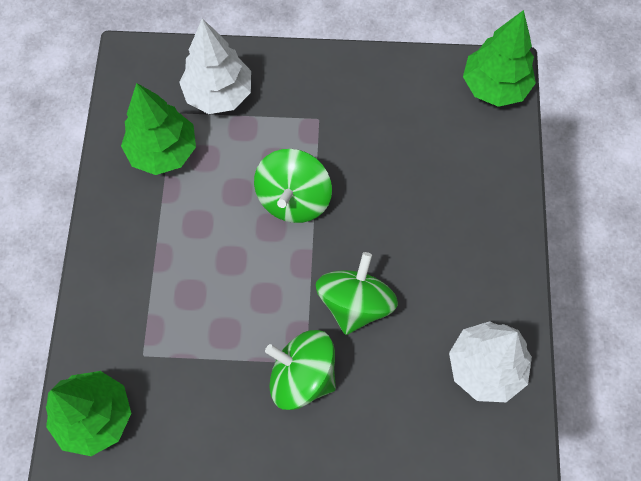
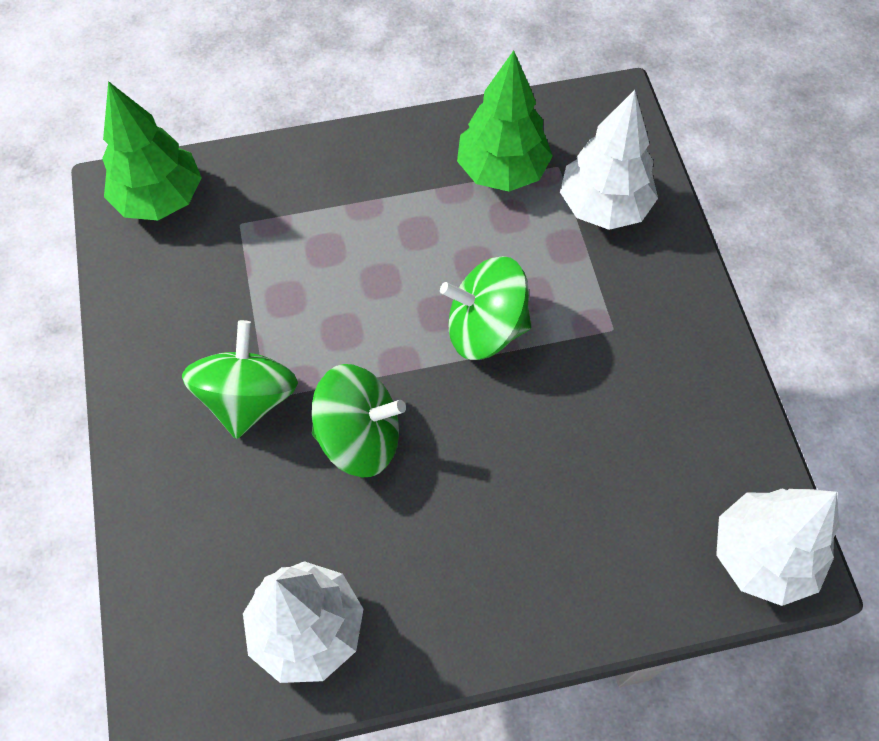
camera: 75 degrees right, 5 degrees down
green tree [463,10,536,107] -> white tree [716,488,839,606]

